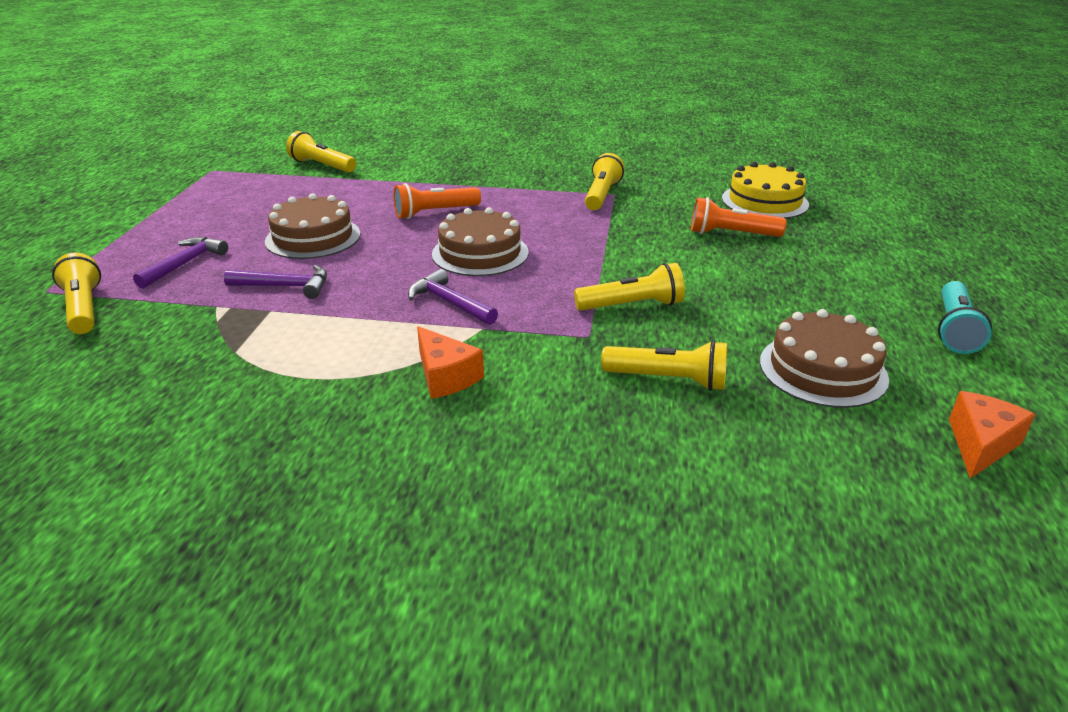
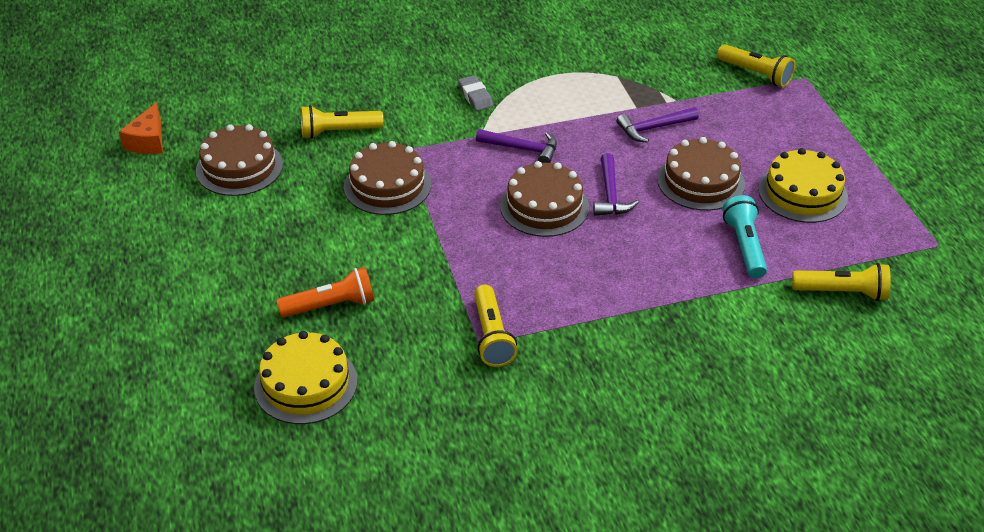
camera: 155 degrees right, 10 degrees up
purple hammer [133,237,228,289] -> purple hammer moved to [593,153,639,216]
orange flashlight [393,183,481,219] -> none
orange cheese [417,326,484,399] -> grey eraser [458,75,493,111]
yellow flashlight [574,263,685,311] -> brown cake [344,141,431,215]
turquoise flashlight [938,281,992,354] -> turquoise flashlight moved to [722,195,767,279]
none -> yellow cake [758,148,848,223]

